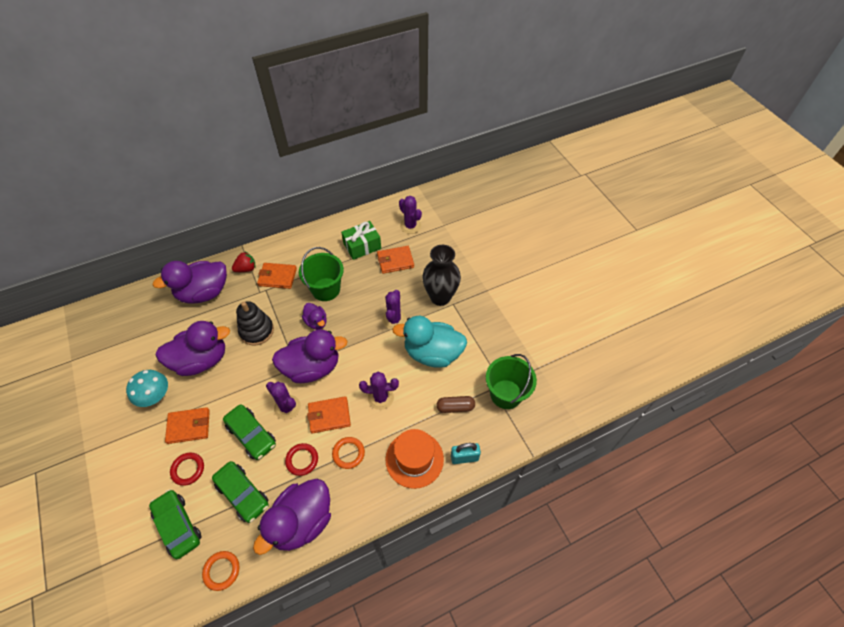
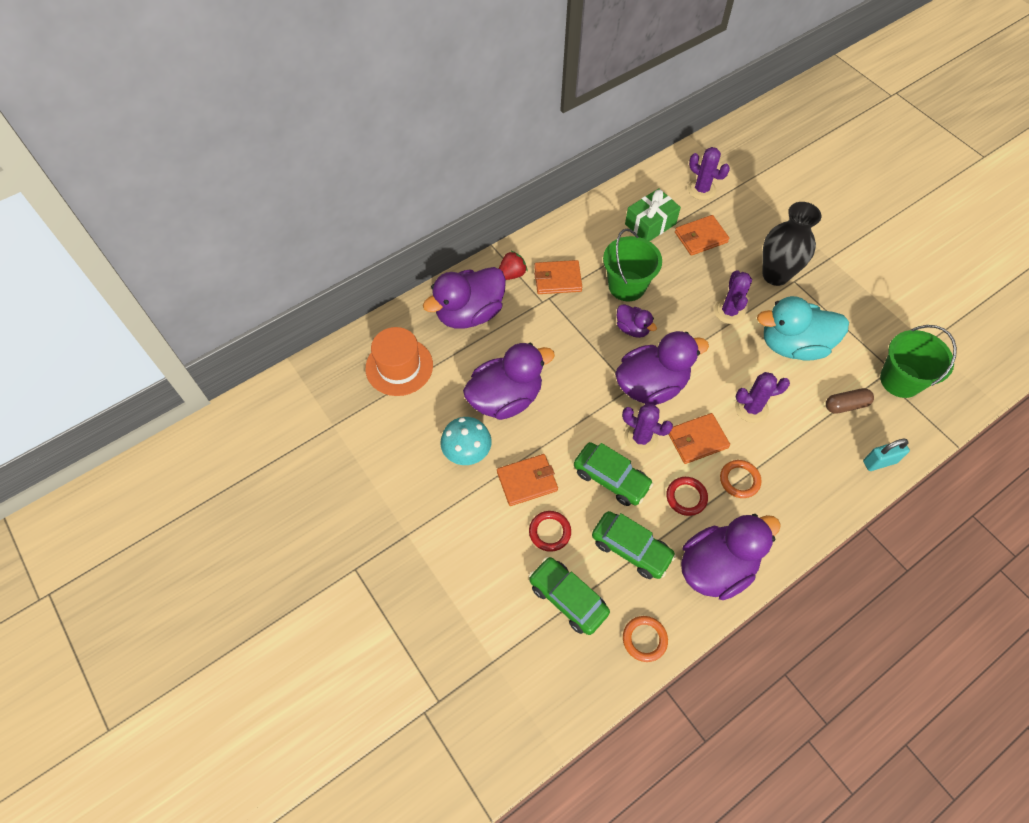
camera: 10 degrees left, 5 degrees up
black stacking toy [236,301,274,346] -> none
purple duck [253,479,331,555] -> purple duck turned 150 degrees counterclockwise [681,514,781,600]
orange hat [385,429,444,489] -> orange hat moved to [365,327,433,396]

